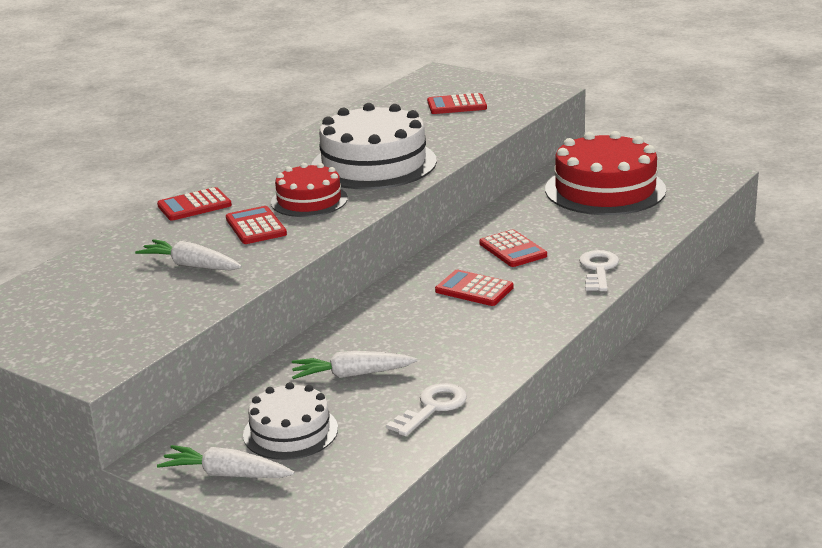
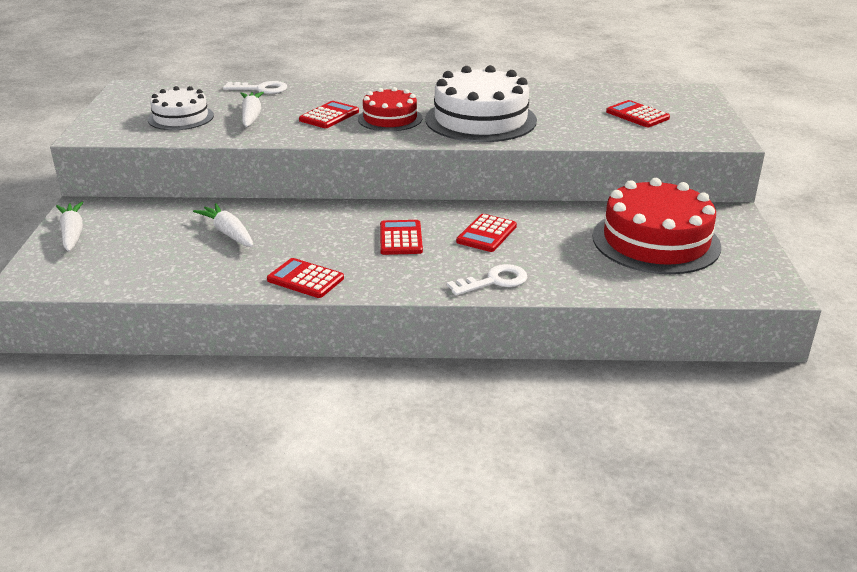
camera: 55 degrees right, 5 degrees up
red calculator [157,187,232,221] -> red calculator moved to [267,258,344,298]
white cake [243,382,338,460] -> white cake moved to [148,86,214,130]
white key [386,383,467,436] -> white key moved to [223,81,287,94]

